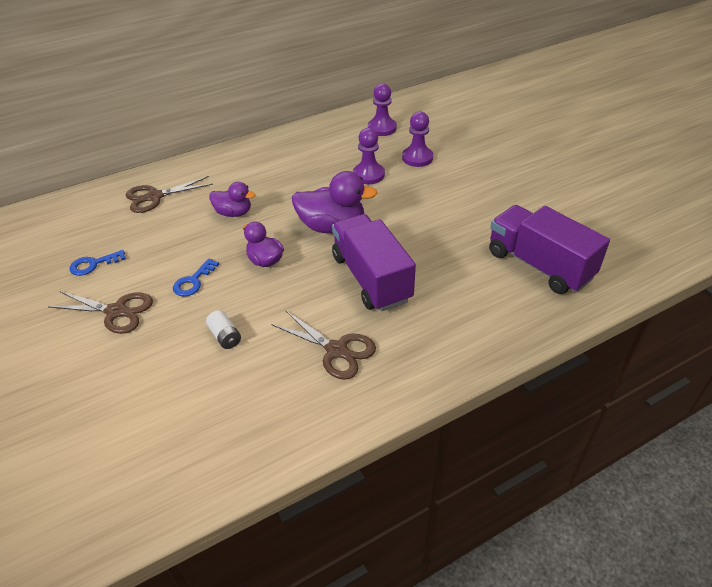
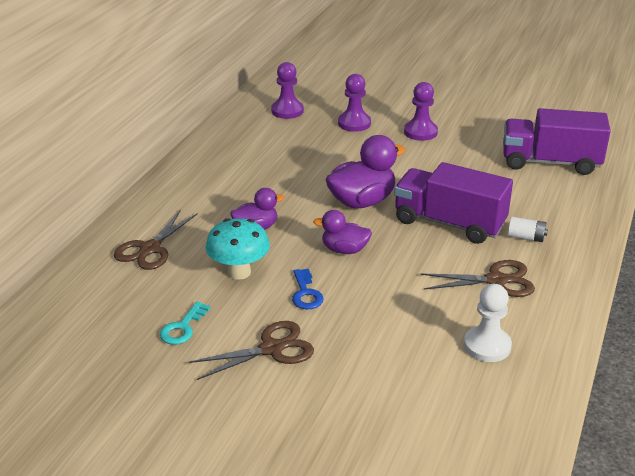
camera: 40 degrees left, 10 degrees down
blue key [70,250,126,276] -> turquoise key [160,302,210,345]
white battery [206,310,241,349] -> white battery moved to [508,217,548,242]
purple pawn [353,128,385,184] -> purple pawn moved to [404,82,438,141]
none -> turquoise mushroom [205,218,270,280]
none -> white pawn [464,284,512,362]

